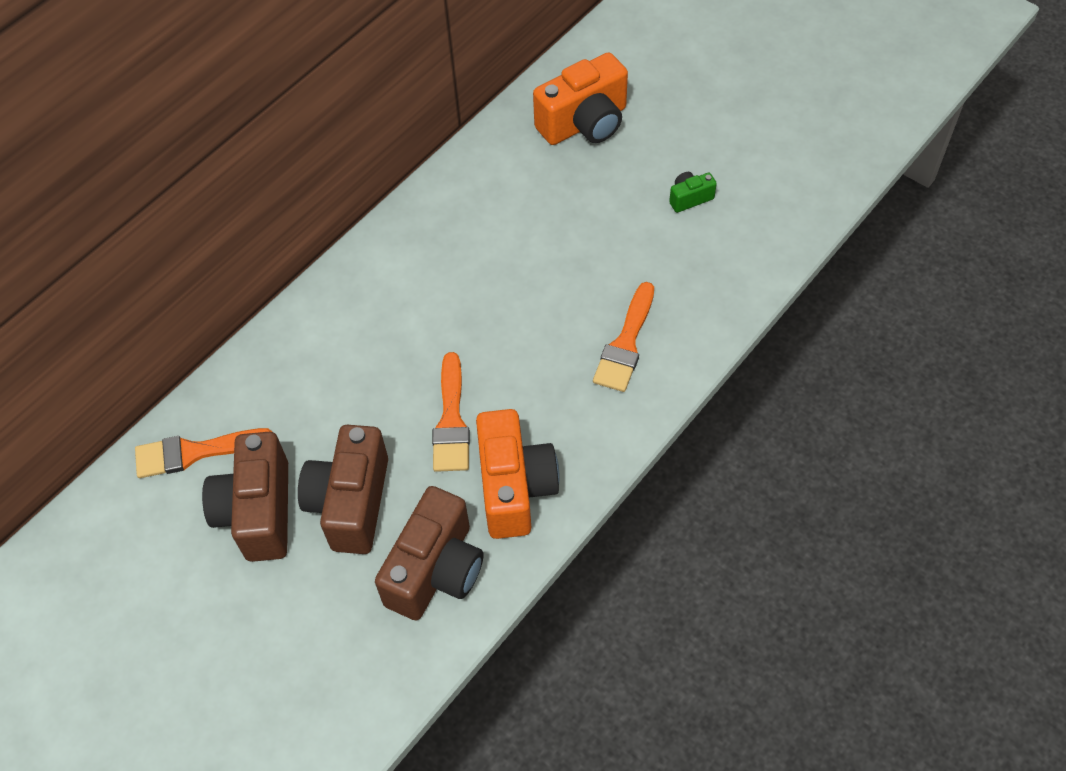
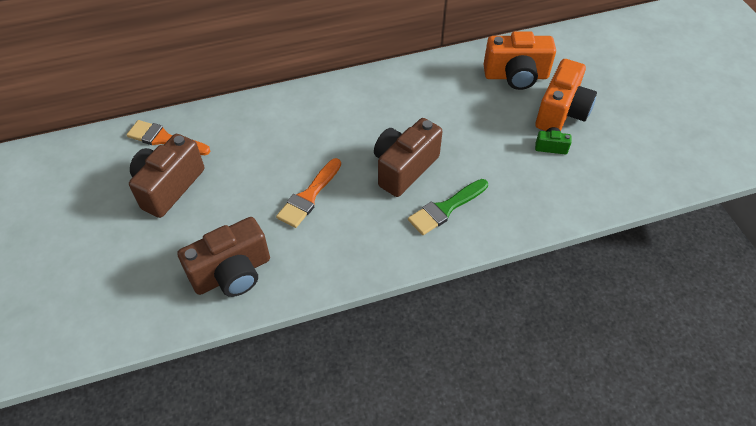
camera: 30 degrees right, 5 degrees down
brown camera [298,425,388,554] -> brown camera moved to [374,118,443,197]
orange camera [476,409,560,539] -> orange camera moved to [535,59,597,131]
orange brush [593,282,654,392] -> green brush [408,179,488,235]

